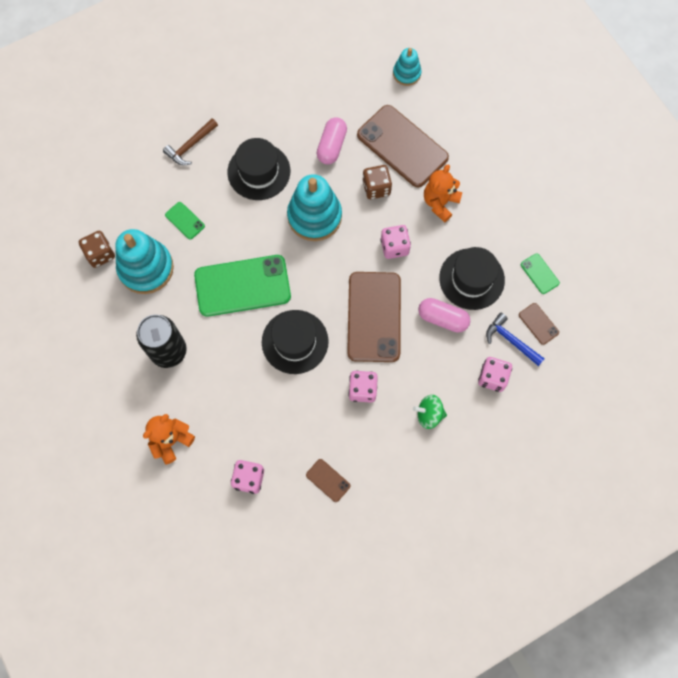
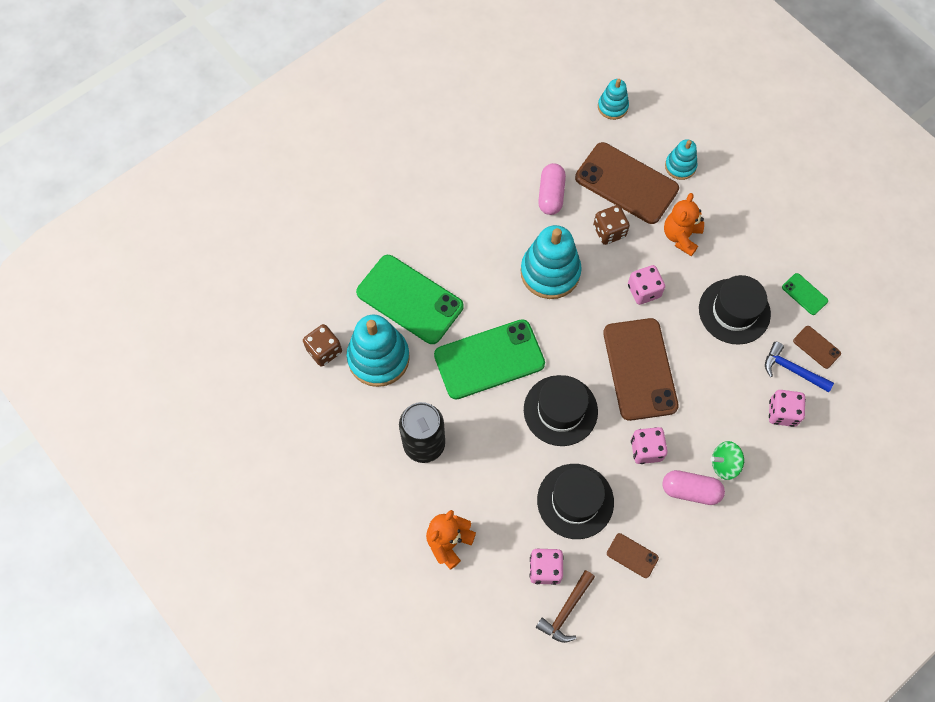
camera: 10 degrees left, 5 degrees down
brown hammer [163,118,218,165] -> brown hammer moved to [536,570,595,643]
green phone [165,202,205,239] -> green phone [356,255,463,344], size x2.30
black hat [227,138,290,200] -> black hat moved to [537,464,614,539]
pink capsule [418,298,470,333] -> pink capsule moved to [662,470,725,505]
none -> turquoise stacking toy [665,139,697,180]

